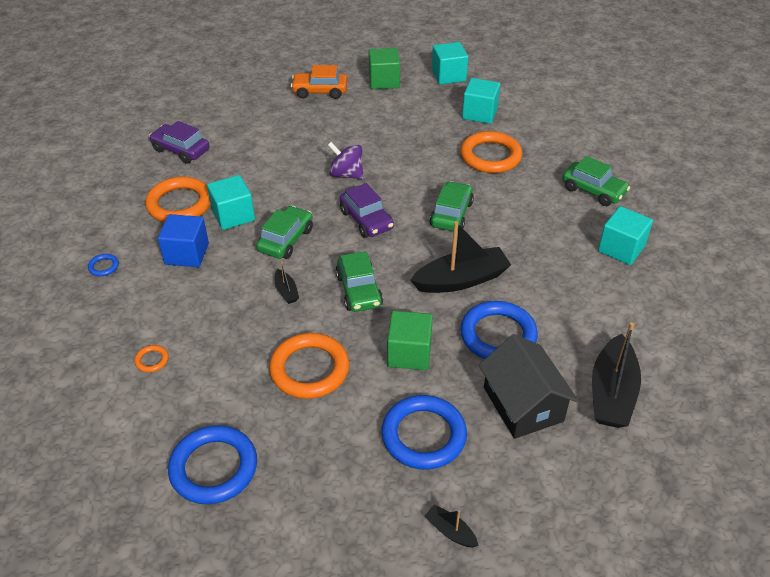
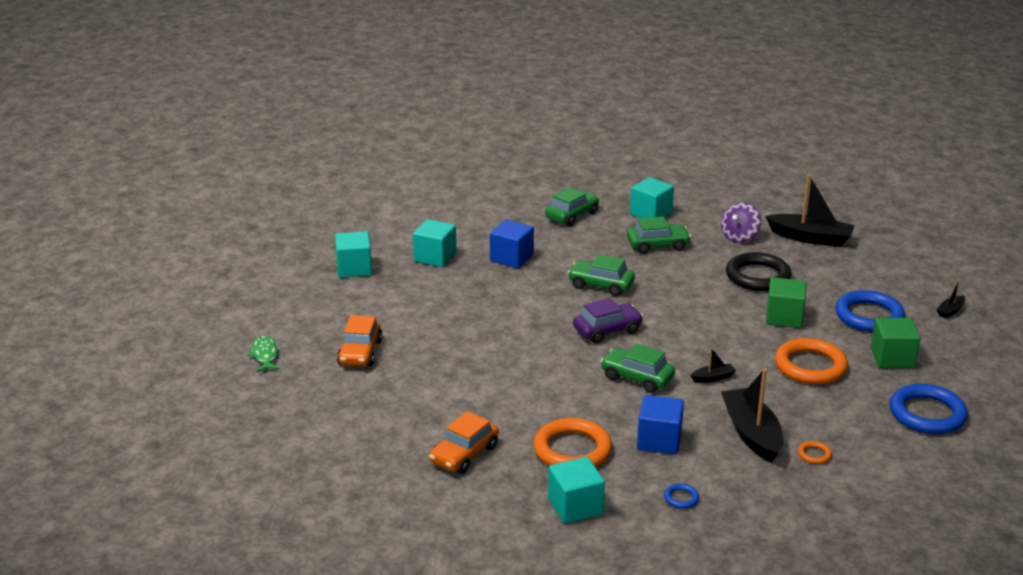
camera: 85 degrees left, 15 degrees down
purple car [149,121,209,164] -> orange car [429,411,498,474]
turquoise cube [207,175,255,230] -> turquoise cube moved to [548,457,605,524]
purple spinning top [328,142,363,179] -> purple spinning top moved to [721,202,761,243]
green car [336,251,383,312] -> green car moved to [627,216,691,254]
green cube [369,48,400,89] -> green cube moved to [871,318,921,368]
black boat [410,221,511,293] -> black boat moved to [721,368,783,463]
orange ring [460,131,522,173] -> blue cube [490,220,534,268]
blue ring [460,301,538,359] -> black ring [726,252,792,291]
black house [479,334,578,439] -> none
none -> green fish [247,335,280,372]

